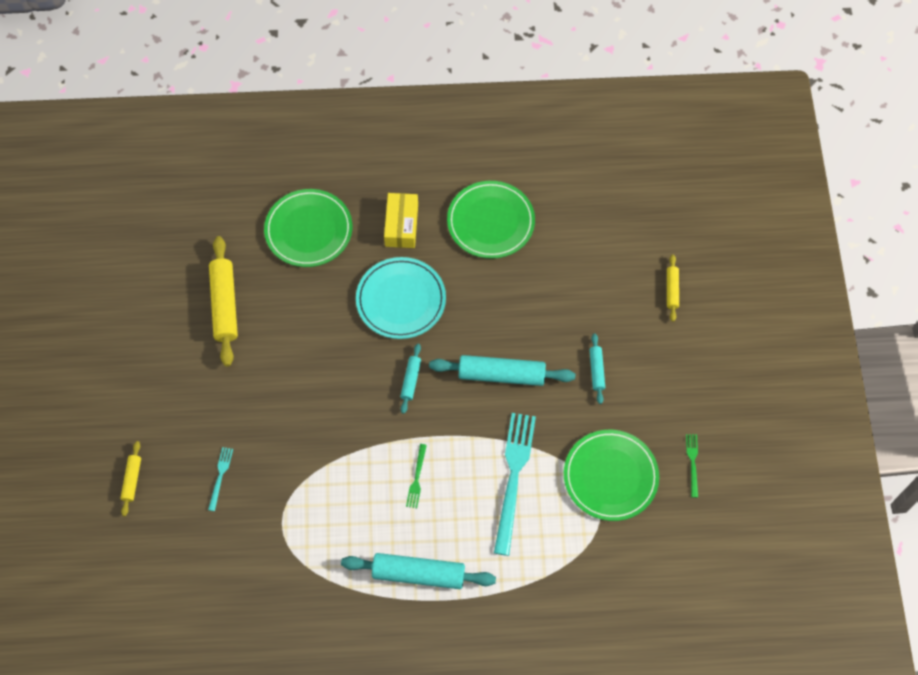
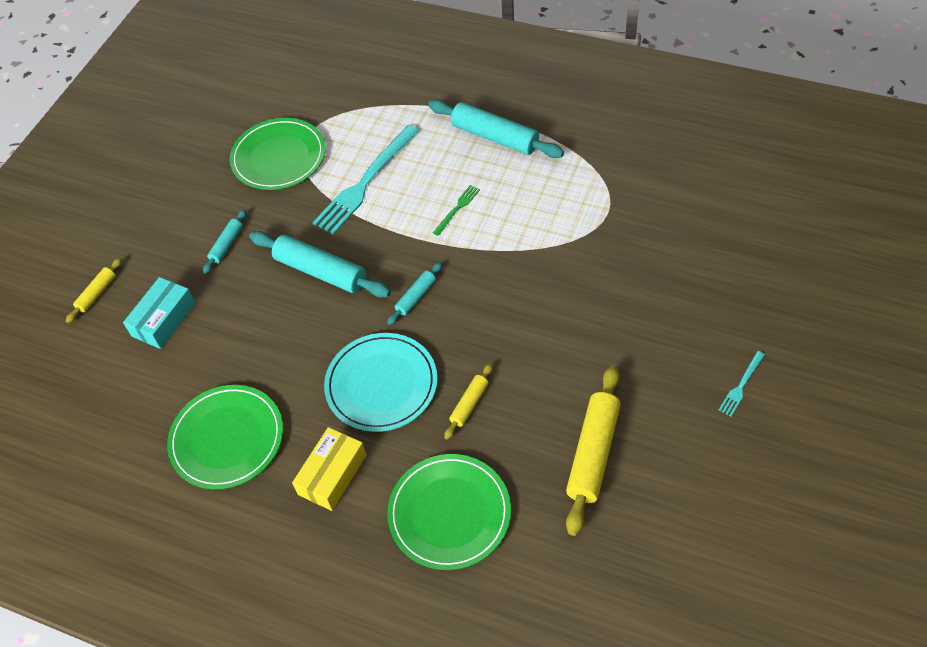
camera: 150 degrees left, 10 degrees down
yellow rolling pin [121,441,141,516] -> yellow rolling pin moved to [444,363,493,440]
turquoise fork [208,447,233,511] -> turquoise fork moved to [719,351,765,416]
green fork [686,434,698,498] -> none
none -> turquoise box [123,277,195,349]

